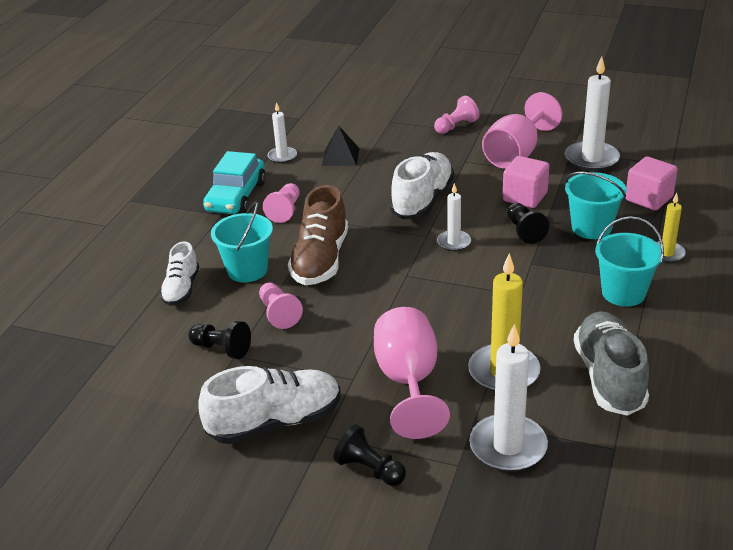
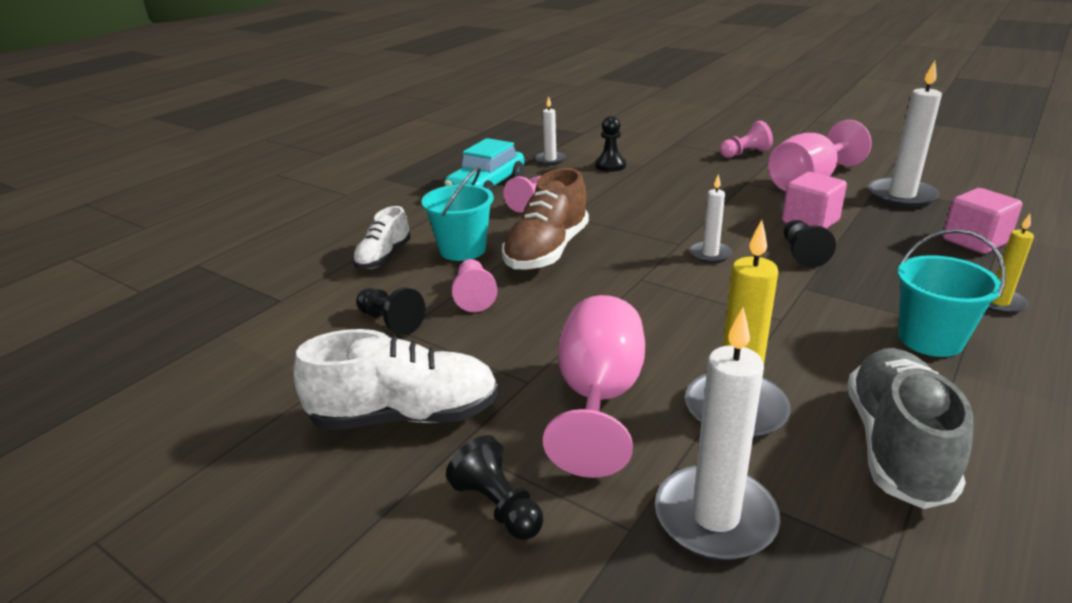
camera: 15 degrees right, 5 degrees down
black pyramid [322,125,360,166] -> black pawn [595,116,626,172]
white shoe [390,152,454,219] -> none
turquoise bucket [565,172,626,239] -> none

